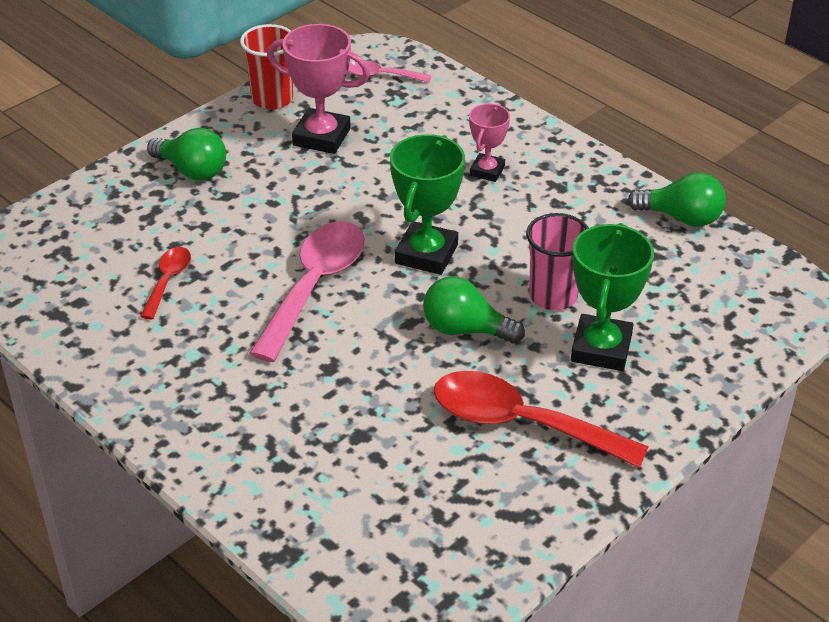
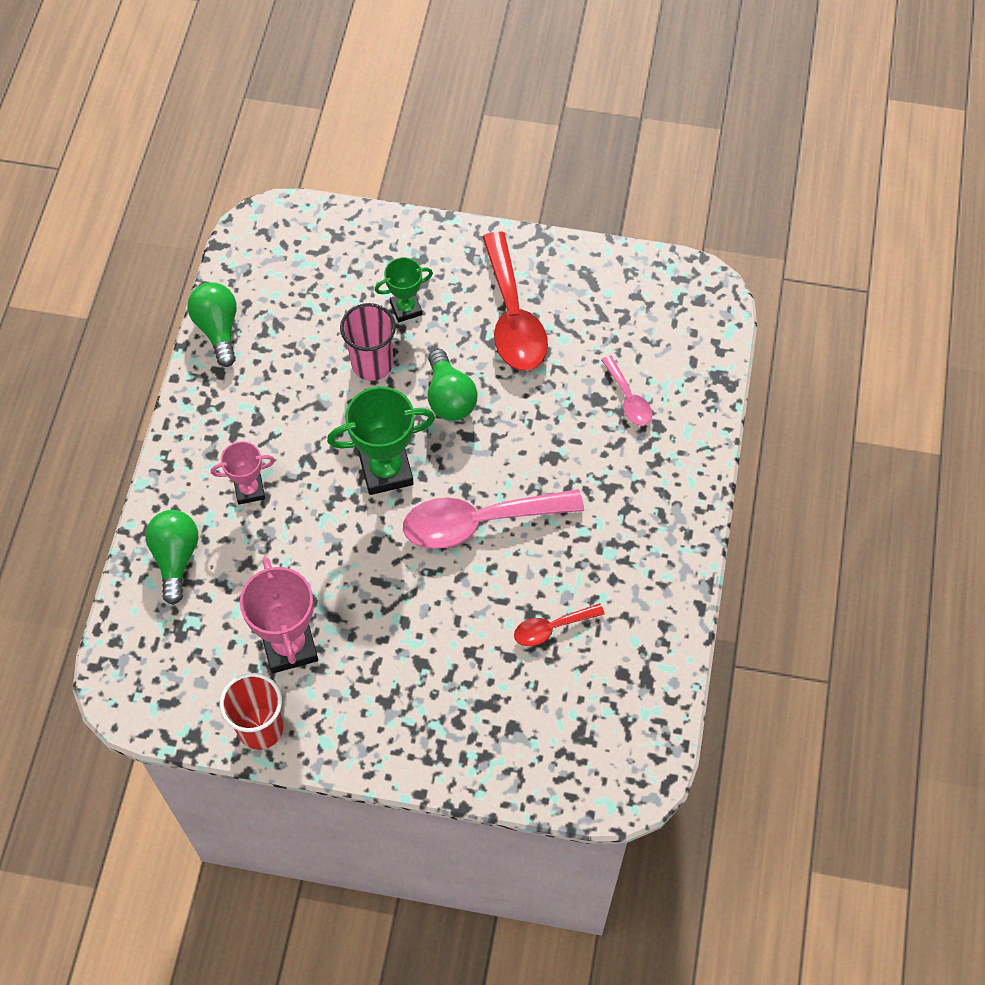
camera: 125 degrees left, 20 degrees up
green light bulb [147,128,226,180] -> green light bulb moved to [145,510,199,605]
pink spoon [348,60,431,82] -> pink spoon moved to [601,355,652,426]
green trophy [571,223,654,371] -> green trophy [375,257,433,322], size x0.60

